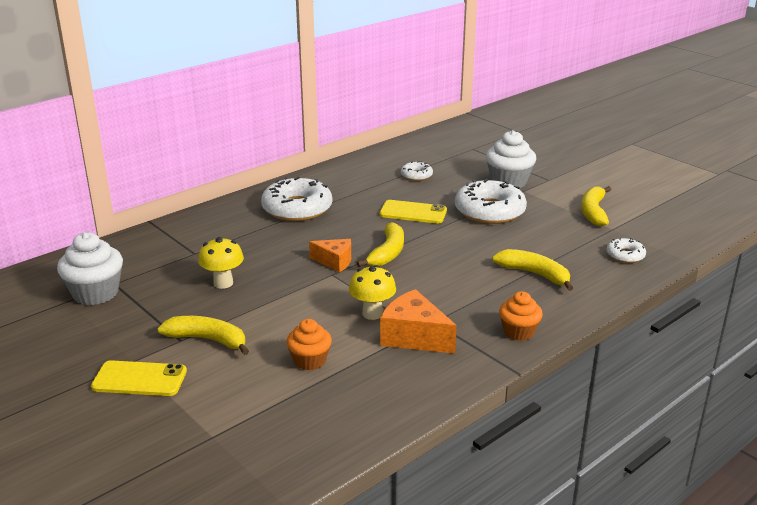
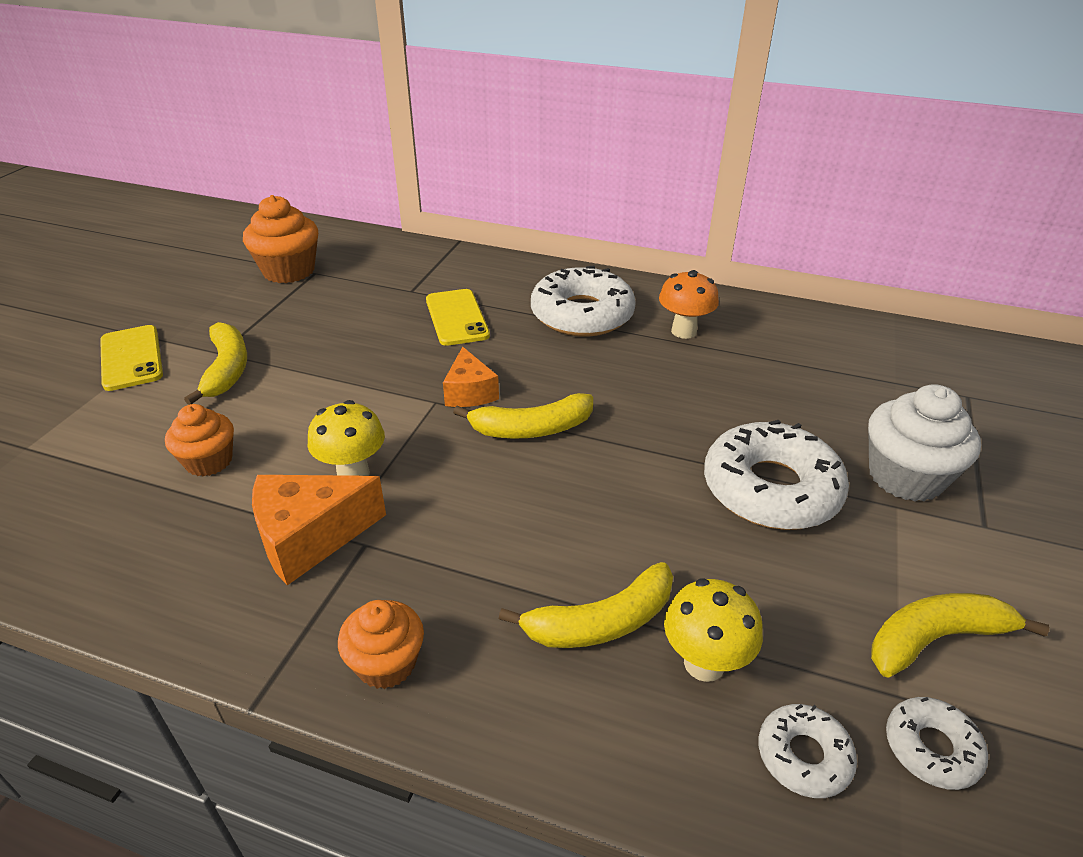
camera: 60 degrees right, 10 degrees up
white cupcake [57,232,123,305] -> orange cupcake [243,195,318,283]
yellow mushroom [198,237,244,289] -> yellow mushroom moved to [664,578,763,682]
yellow phone [380,200,447,224] -> yellow phone moved to [426,289,490,346]
orange cheese [380,289,457,354] -> orange cheese turned 120 degrees counterclockwise [252,475,386,585]
white donut [401,161,433,181] -> white donut moved to [886,697,988,790]
yellow banana [492,249,573,291] -> yellow banana turned 60 degrees clockwise [499,562,673,648]
none -> orange mushroom [659,270,719,339]

